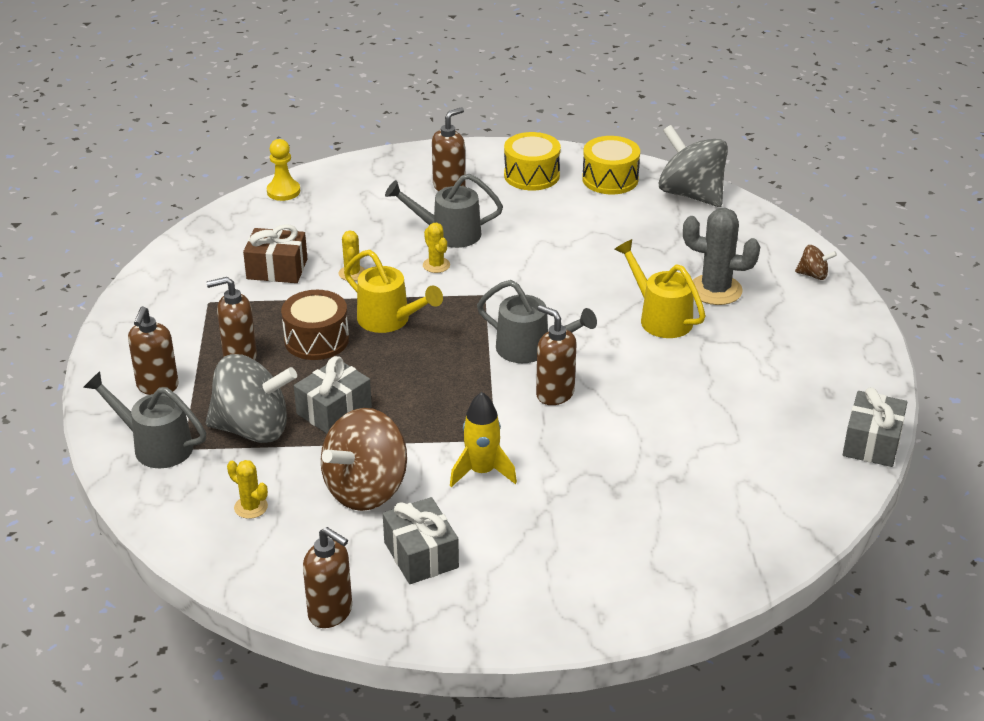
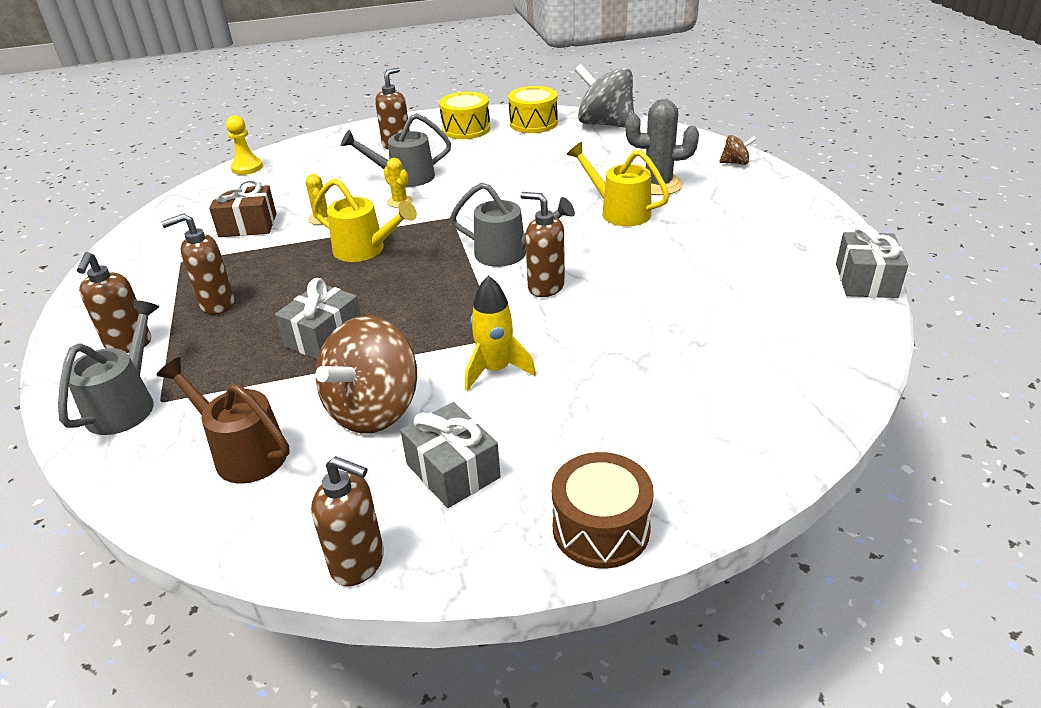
camera: 10 degrees left, 0 degrees up
grey watering can [83,371,206,468] -> grey watering can turned 90 degrees clockwise [58,300,159,435]
grey spinning top [206,354,297,443] -> none
yellow cactus [227,460,268,519] -> brown watering can [156,357,290,484]
brown drum [281,290,349,360] -> brown drum moved to [552,452,654,569]

